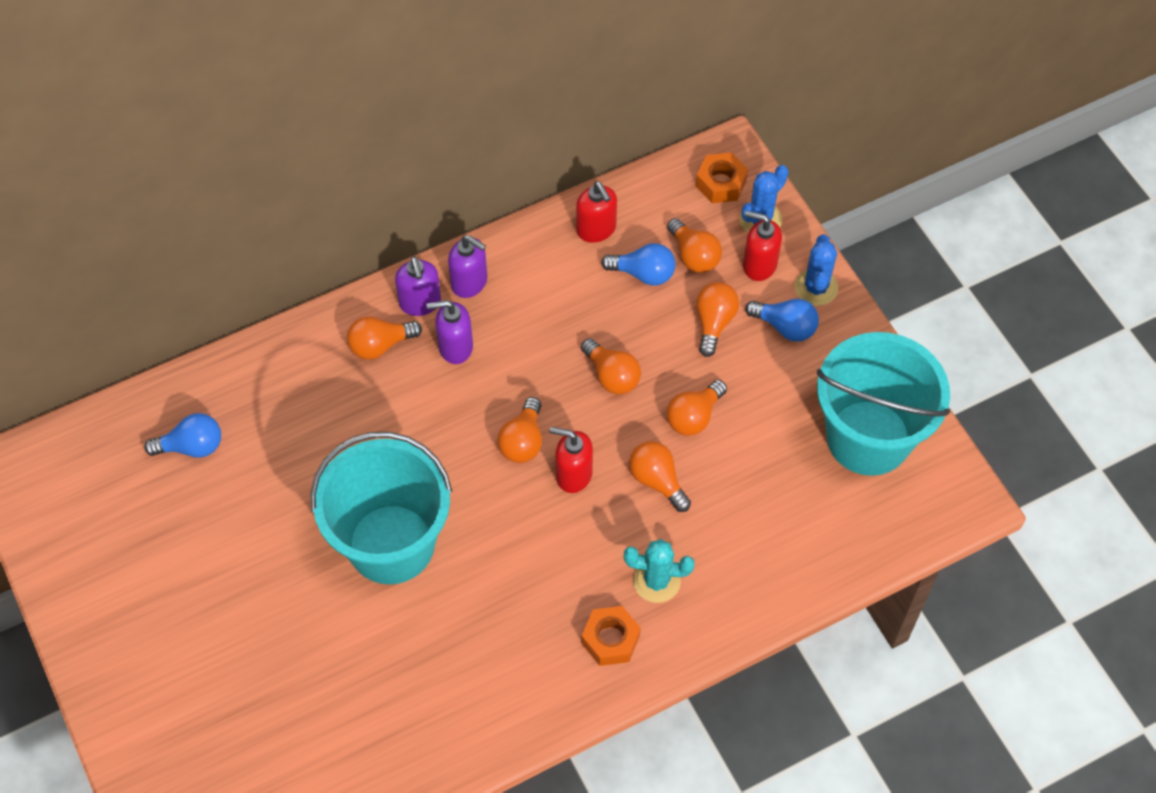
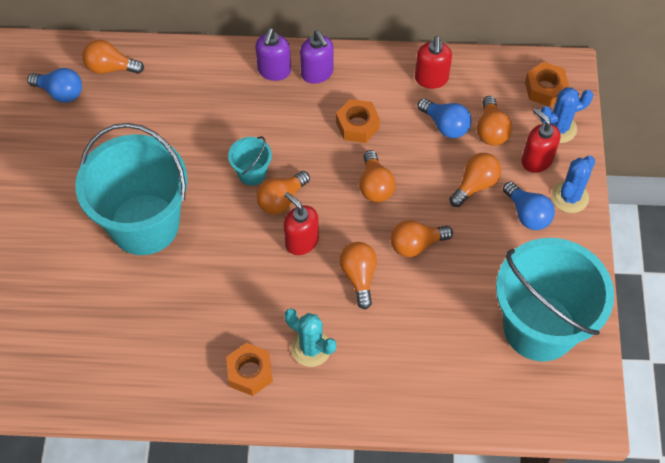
camera: 30 degrees right, 0 degrees up
orange light bulb [347,316,422,360] -> orange light bulb moved to [82,40,144,74]
purple soap dispenser [427,300,473,364] -> none
none -> turquoise bucket [228,136,272,186]
none -> orange nut [336,99,380,143]

